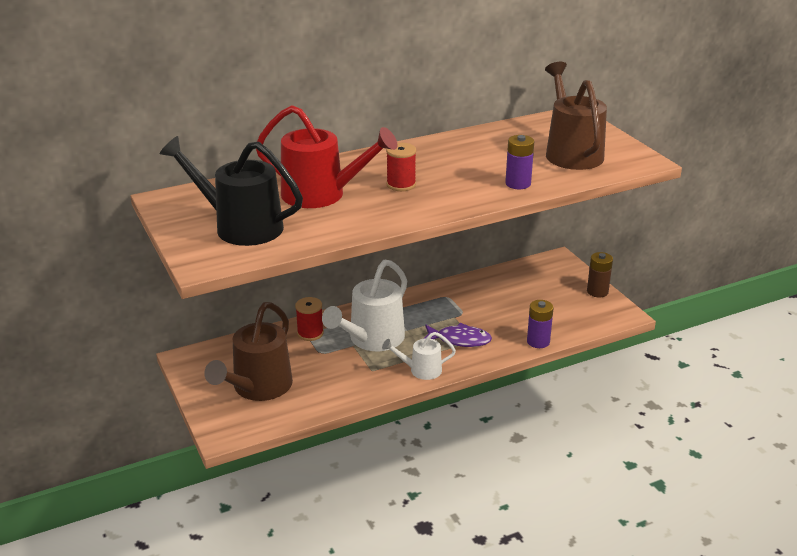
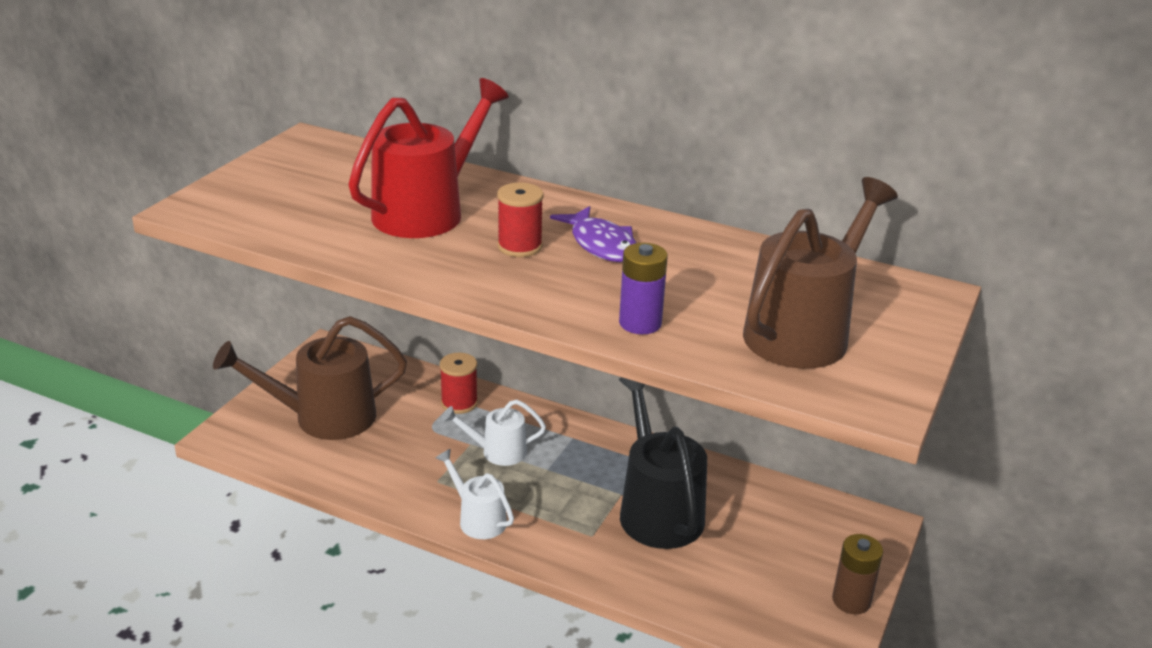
camera: 50 degrees right, 0 degrees up
black watering can [159,136,303,246] -> black watering can moved to [619,377,707,549]
red watering can [256,105,397,208] -> red watering can turned 120 degrees counterclockwise [348,78,509,238]
white watering can [322,260,407,351] -> white watering can [442,400,546,466], size x0.54
purple fish [424,323,492,347] -> purple fish moved to [550,206,636,262]
purple battery [527,300,554,348] -> none

